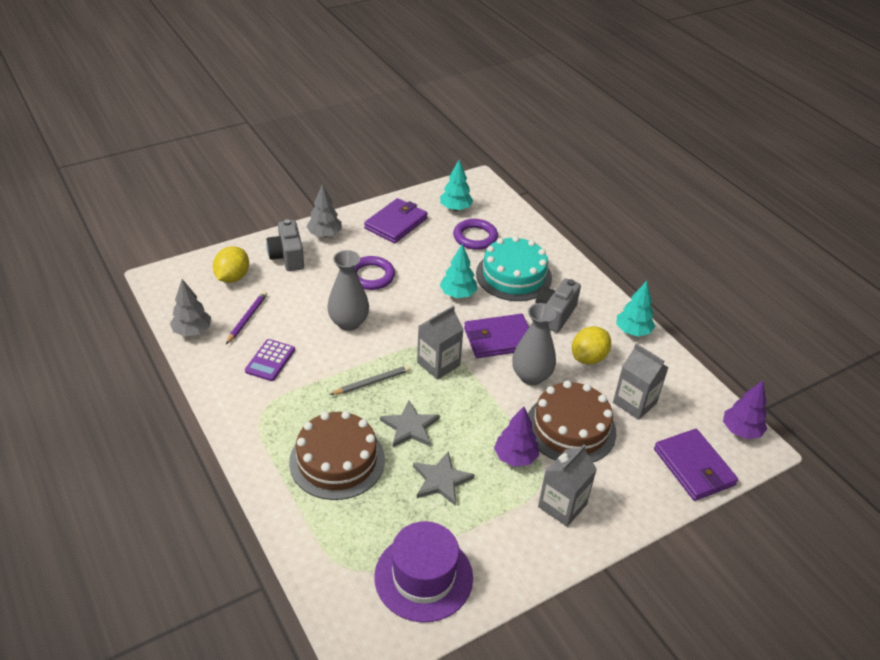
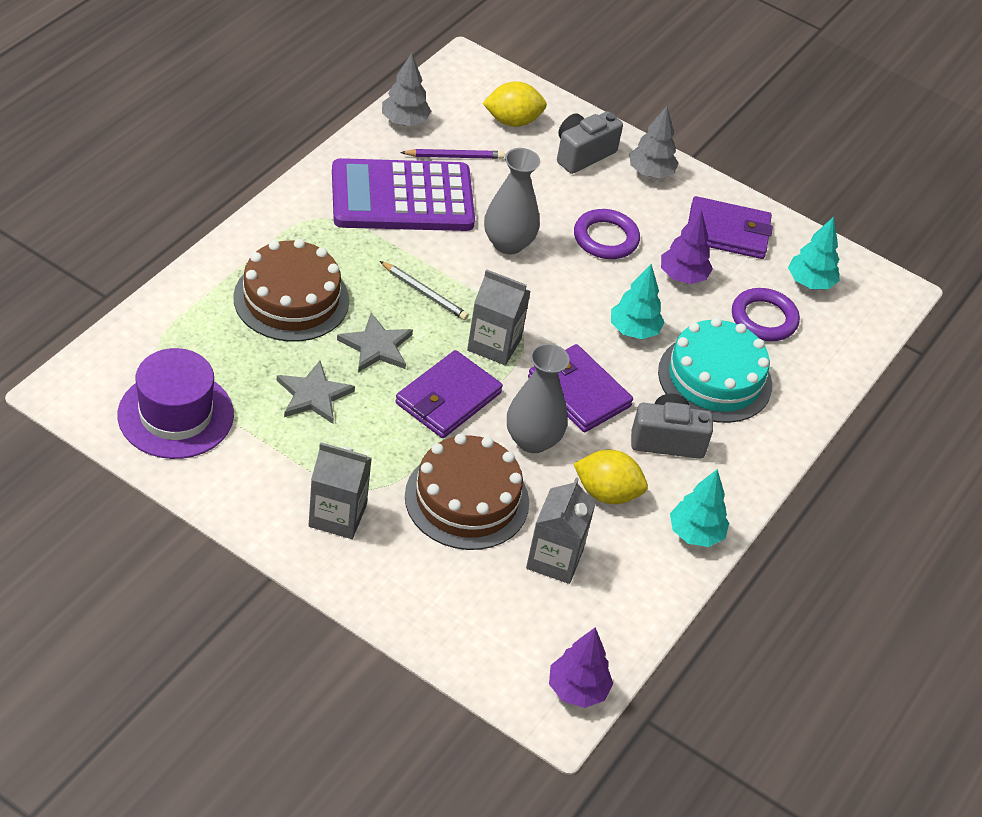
camera: 60 degrees right, 5 degrees up
purple calculator [245,339,295,381] -> purple calculator [332,158,475,231], size x2.25
purple tree [494,406,539,467] -> purple tree moved to [661,210,713,284]
purple wallet [654,429,738,501] -> purple wallet moved to [395,350,503,438]

